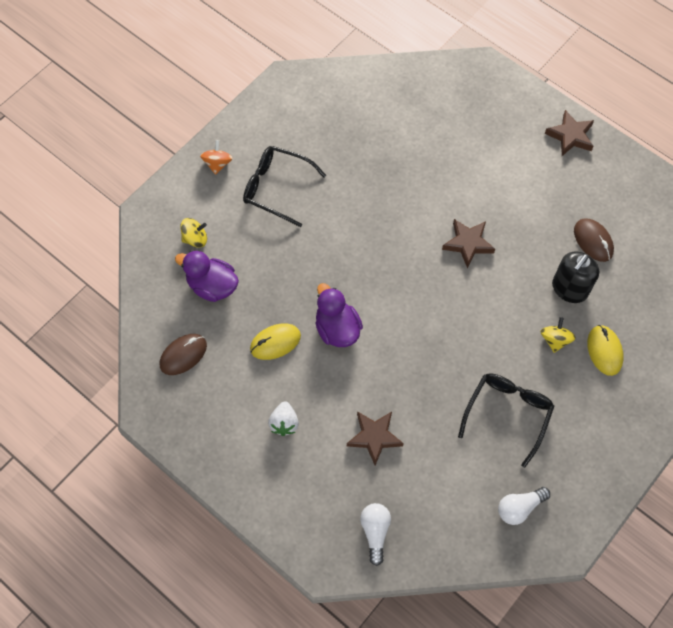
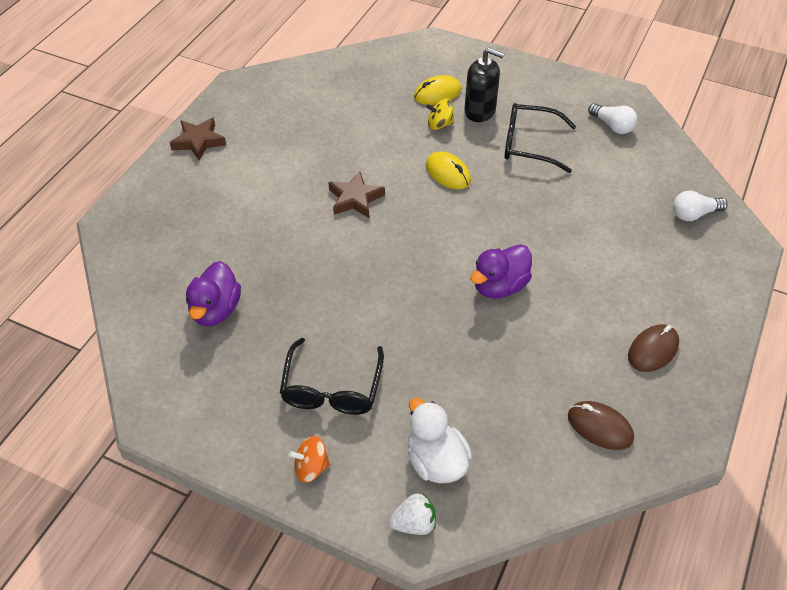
camera: 105 degrees left, 15 degrees down
purple duck [175,250,239,302] -> purple duck moved to [186,261,241,326]
yellow spinning top [180,218,207,248] -> white duck [408,398,472,483]
yellow mouse [250,324,301,360] -> yellow mouse moved to [426,151,471,189]
white strawberry [268,401,299,436] -> white strawberry moved to [388,493,436,535]
brown star [347,411,404,465] -> none
black soap dispenser [552,252,599,303] -> black soap dispenser moved to [464,48,504,122]
brown mouse [574,218,614,262] -> brown mouse moved to [628,324,679,372]

